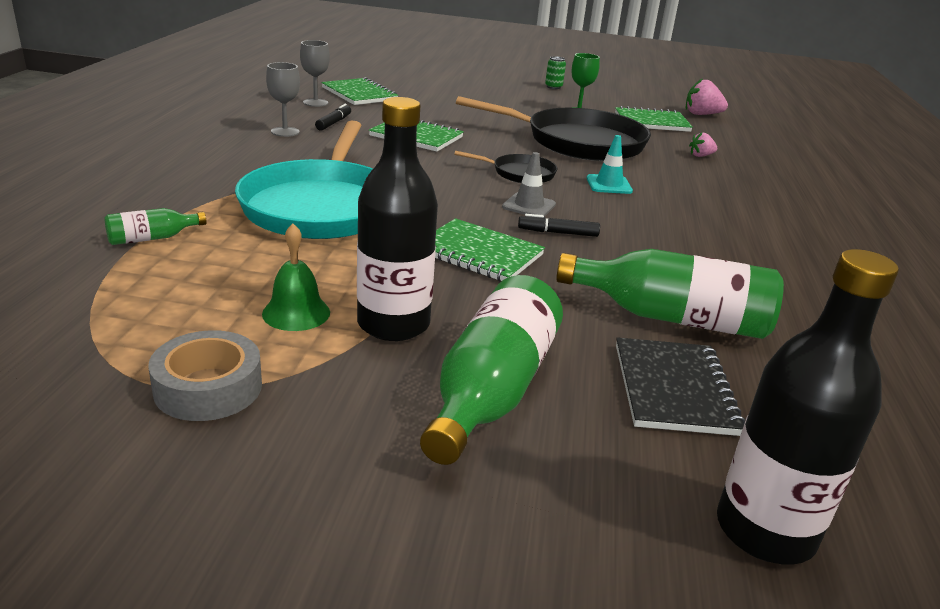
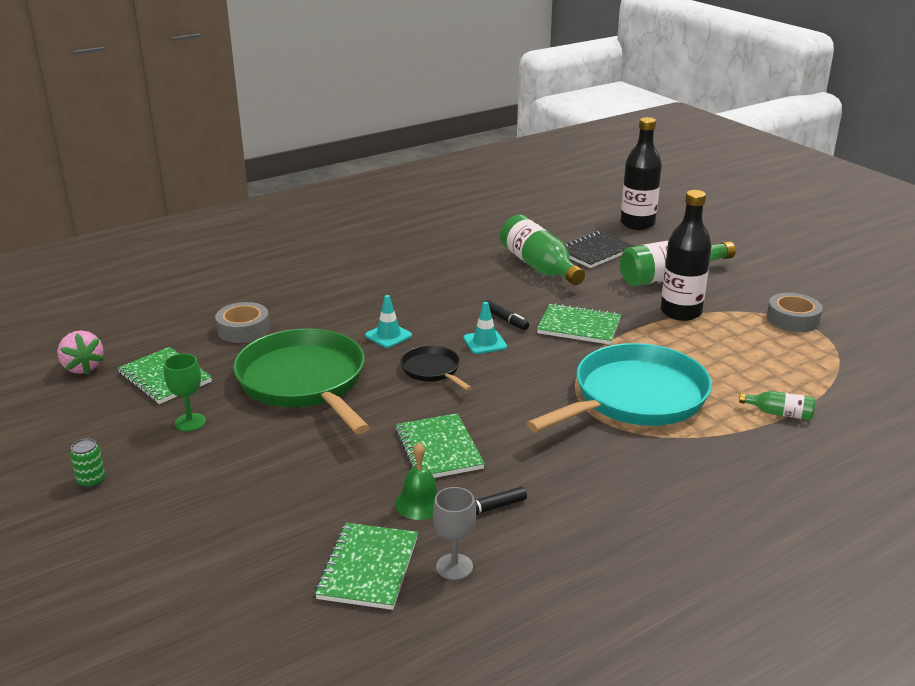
camera: 130 degrees left, 0 degrees up
green bell [262,224,330,331] -> green bell moved to [395,442,438,520]
grey goblet [266,62,300,137] -> none
green notebook [435,218,545,281] -> green notebook turned 60 degrees counterclockwise [537,303,621,345]
black pan [456,96,651,161] -> green pan [233,328,370,434]
grey traffic cone [502,152,556,217] -> turquoise traffic cone [463,302,507,354]
pink strawberry [689,132,717,157] -> grey tape [215,302,270,343]

